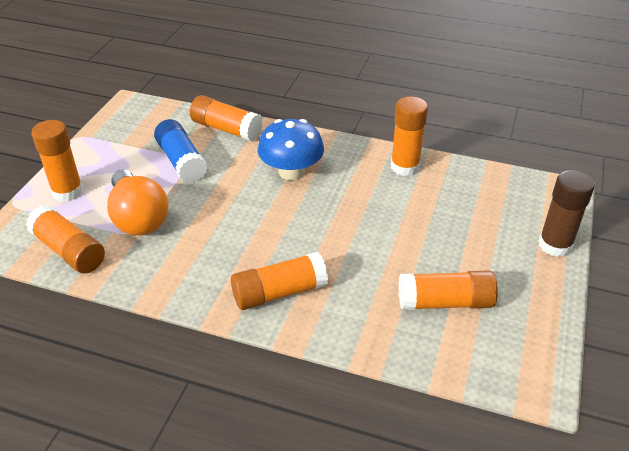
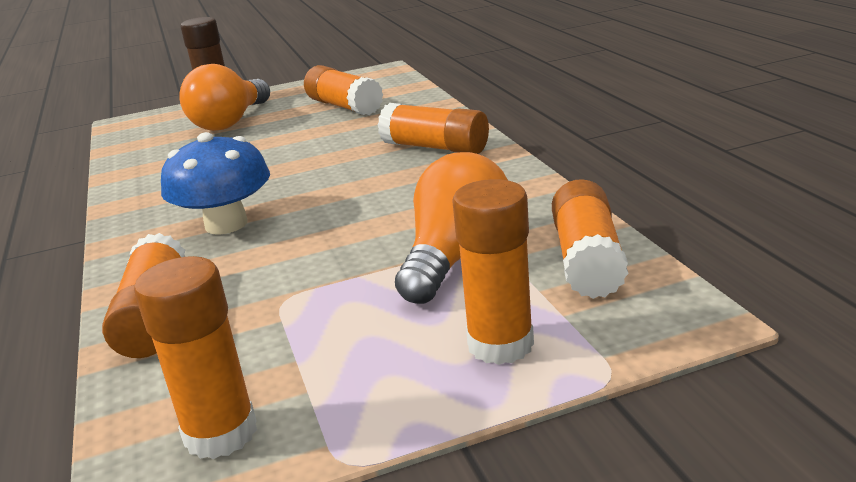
camera: 125 degrees left, 15 degrees down
blue glue stick [154,119,207,183] -> none
orange glue stick [391,97,428,176] -> orange glue stick moved to [134,256,257,459]
none -> orange light bulb [179,64,270,131]

